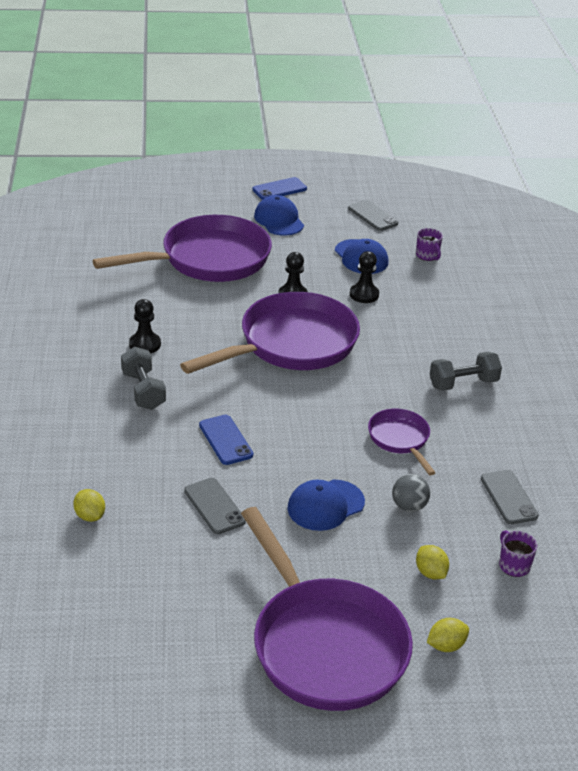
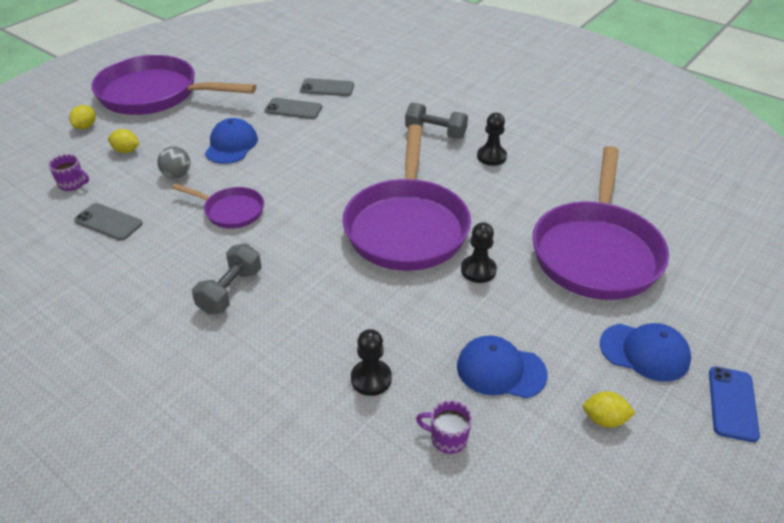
camera: 135 degrees right, 5 degrees up
yellow lemon [73,489,105,522] -> yellow lemon moved to [583,391,635,428]
blue phone [199,415,253,465] -> none
grey phone [348,200,398,231] -> grey phone moved to [300,78,354,96]
black pawn [350,251,379,303] -> black pawn moved to [351,329,392,396]

